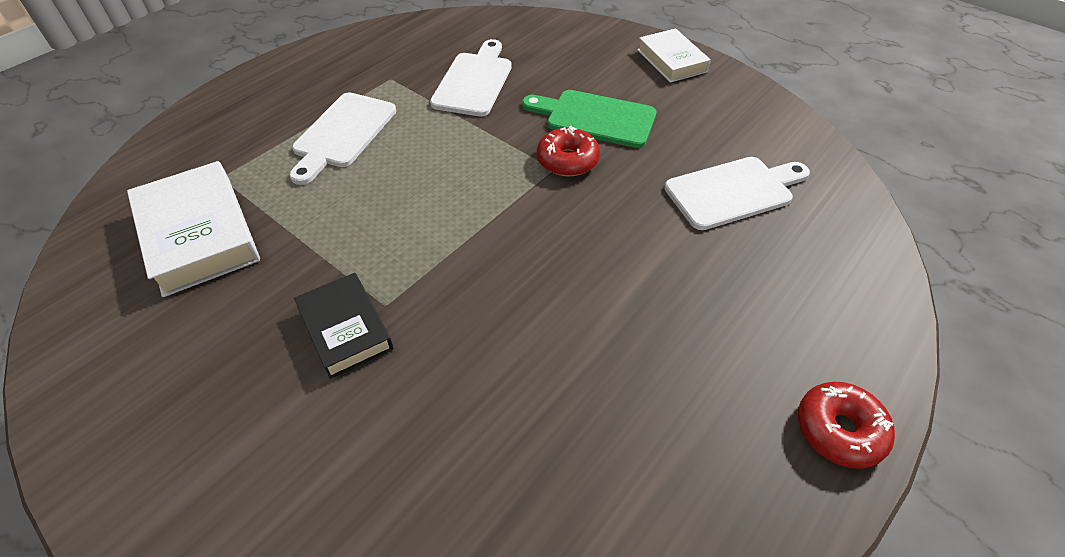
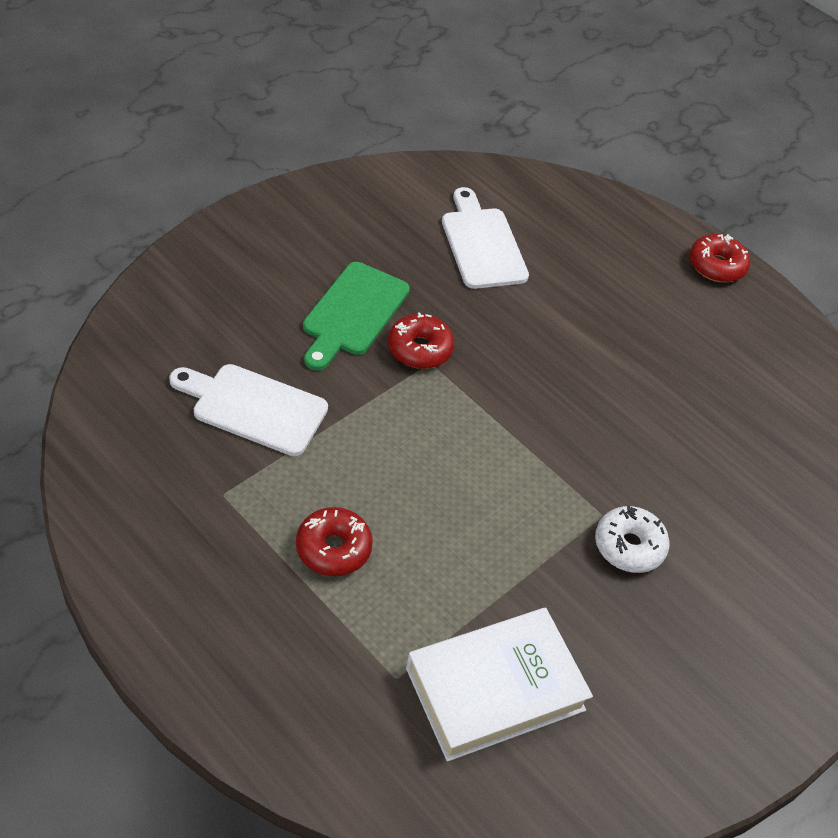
camera: 90 degrees left, 0 degrees up
white cutting board [289,92,396,185] -> red donut [296,507,373,576]
black book [294,273,393,379] -> white donut [595,506,670,573]
white book [637,28,711,83] -> none

